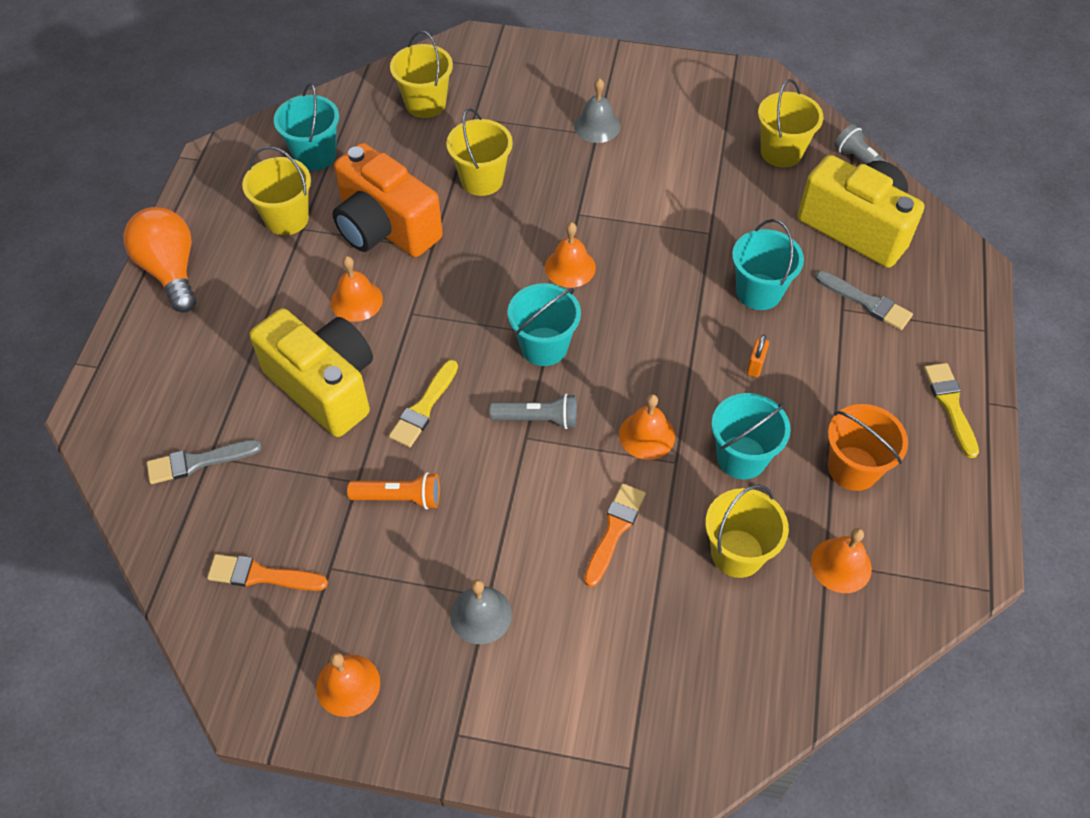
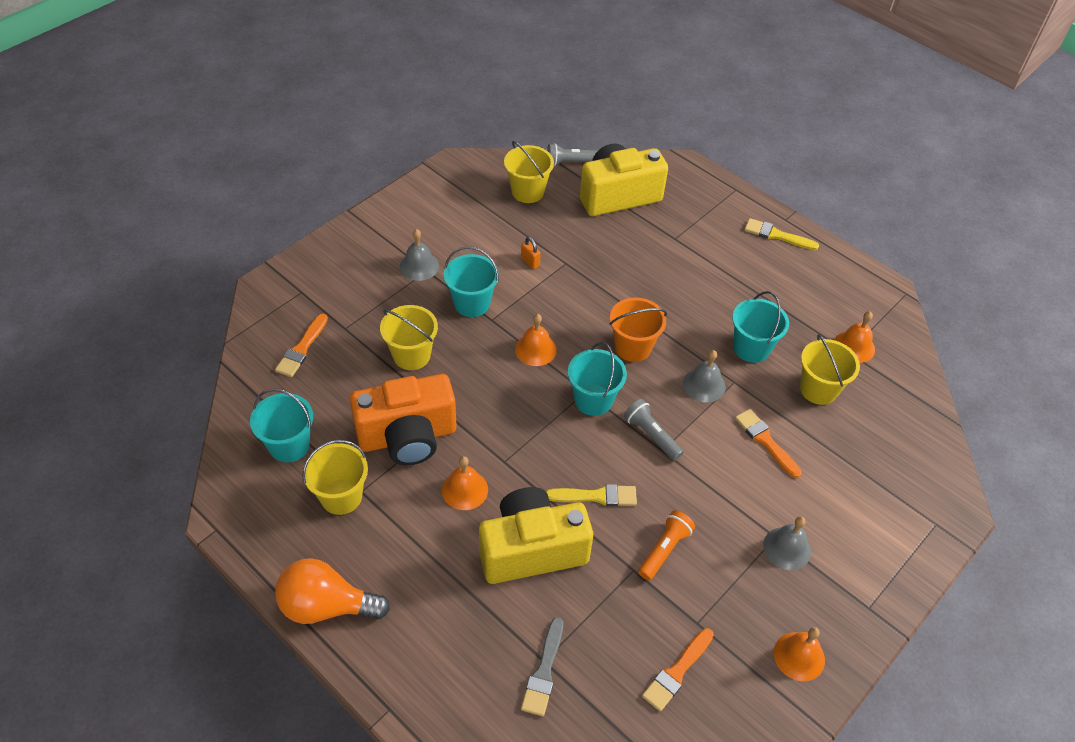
camera: 60 degrees left, 5 degrees down
yellow brush [389,360,458,448] -> yellow brush turned 60 degrees counterclockwise [546,484,637,506]
yellow bucket [390,31,453,118] -> orange brush [275,314,328,377]
grey flashlight [490,394,577,429] -> grey flashlight turned 75 degrees counterclockwise [624,399,683,461]
orange bell [619,394,675,460] -> grey bell [683,350,726,402]
turquoise bucket [732,219,804,310] -> turquoise bucket moved to [444,246,499,317]
orange padlock [746,334,769,377] -> orange padlock moved to [521,237,541,269]
grey brush [815,271,913,330] -> none
orange bucket [828,404,908,491] -> orange bucket moved to [610,297,667,362]

